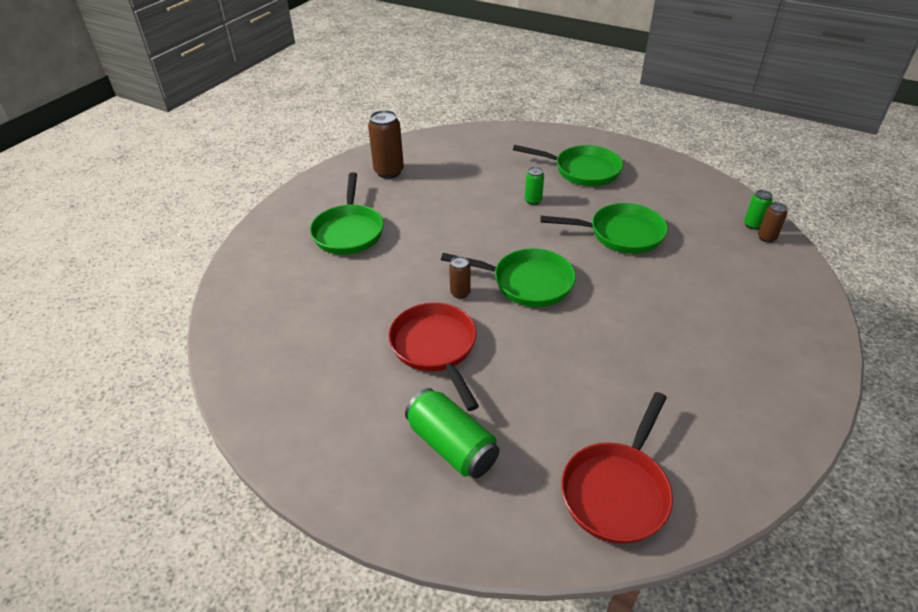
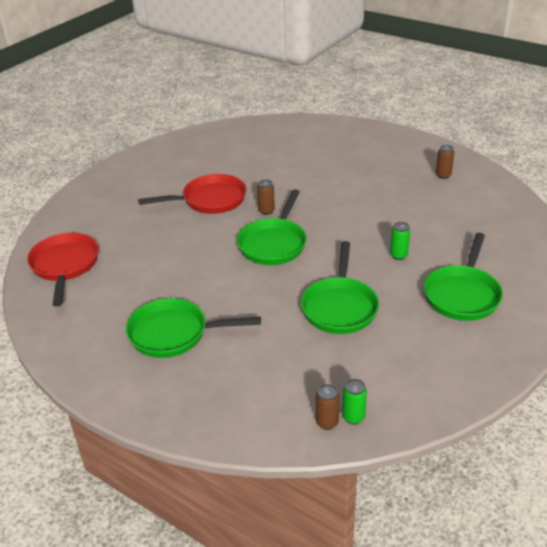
camera: 95 degrees right, 5 degrees down
green pan [310,172,384,255] -> green pan moved to [126,298,261,358]
brown can [368,110,404,179] -> brown can [436,145,454,179], size x0.54
green can [405,388,500,478] -> none
red pan [561,392,673,544] -> red pan turned 45 degrees clockwise [27,233,99,307]

